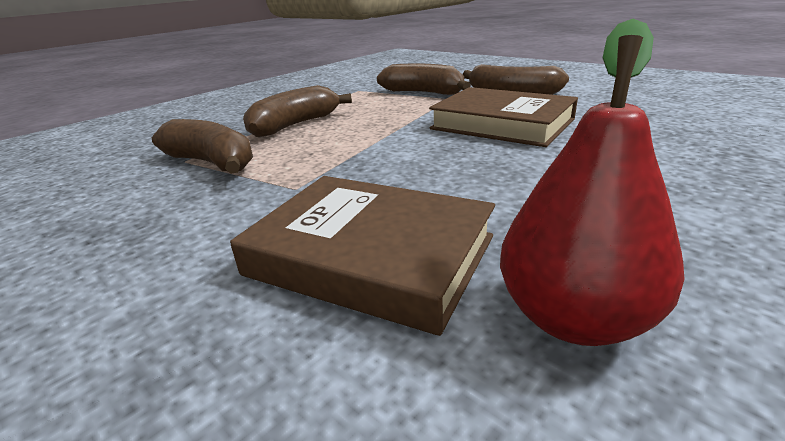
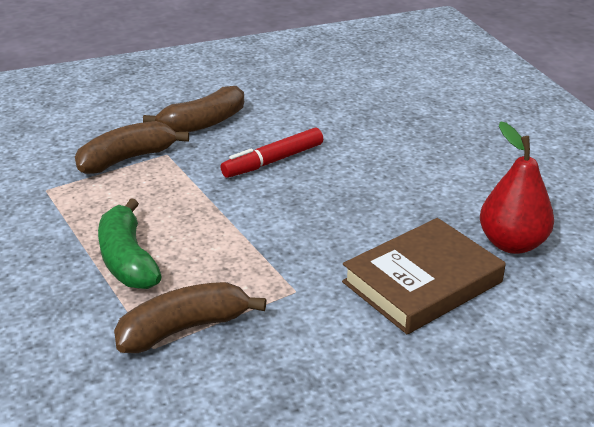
camera: 65 degrees left, 5 degrees up
brown banana [243,85,352,137] -> green banana [98,198,162,289]
brown book [429,87,578,147] -> red marker [221,127,323,178]

